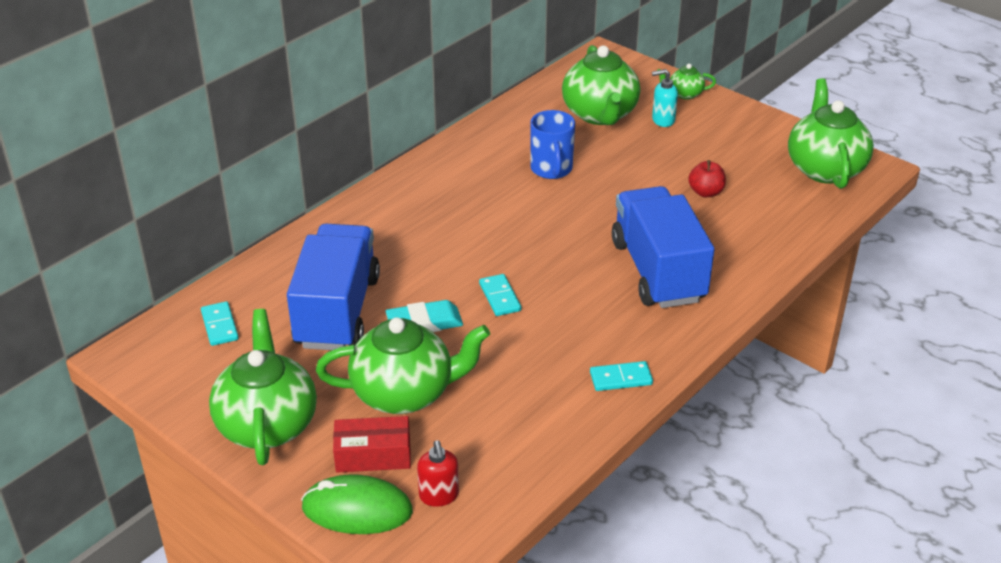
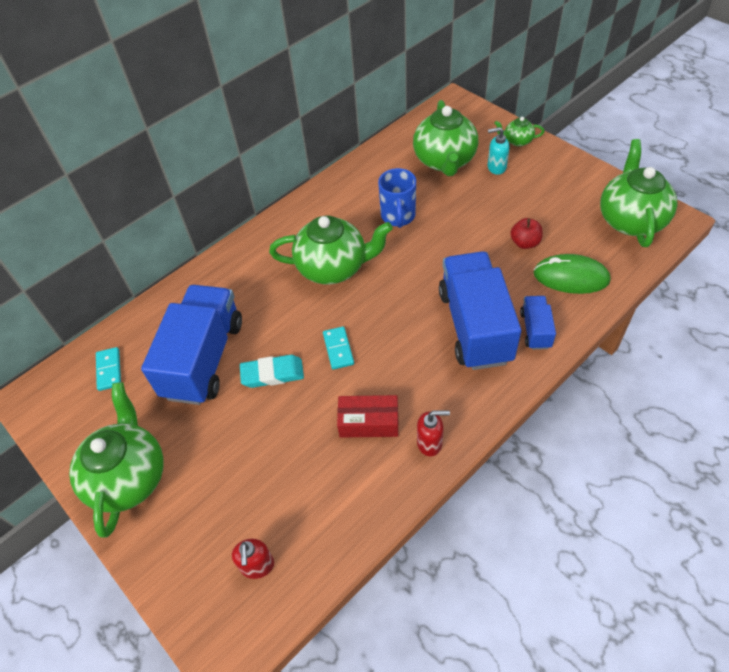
camera: 10 degrees right, 15 degrees up
green mouse [301,474,413,534] -> green mouse moved to [533,254,610,294]
green teapot [316,317,490,414] -> green teapot moved to [269,215,393,284]
red box [333,416,411,473] -> red box moved to [337,395,398,438]
turquoise domino [590,361,653,391] -> red soap dispenser [417,410,450,456]
none -> blue truck [520,296,556,350]

